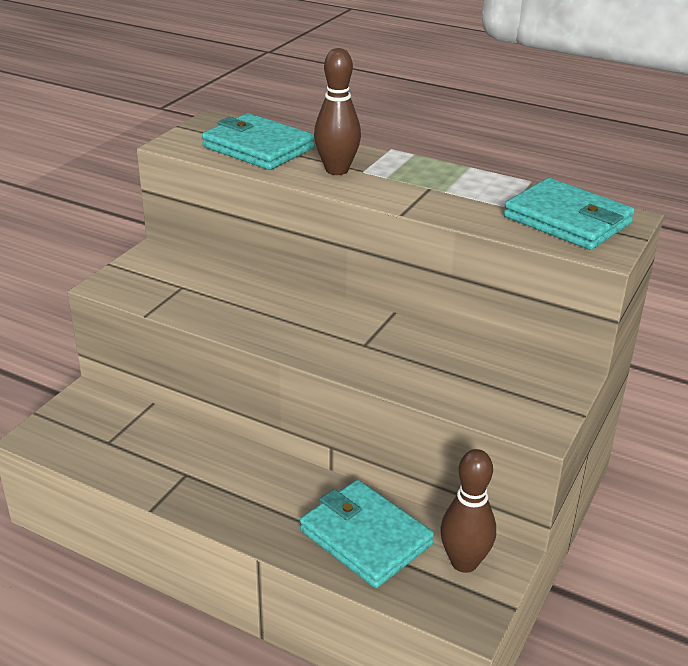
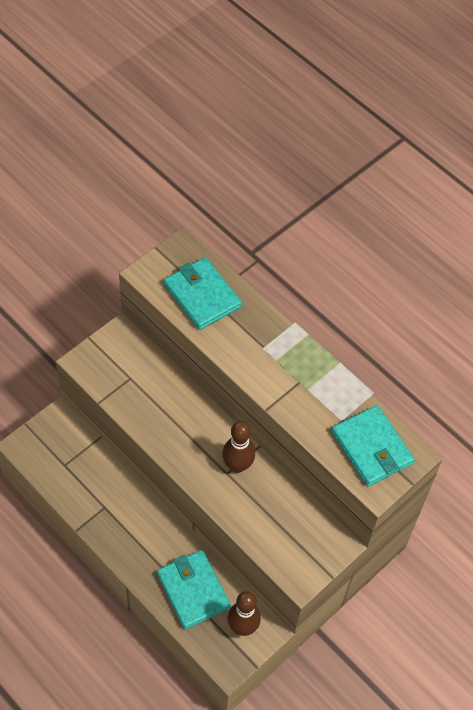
camera: 15 degrees right, 25 degrees up
brown bowling pin [314,48,361,175] -> brown bowling pin moved to [222,421,255,473]

